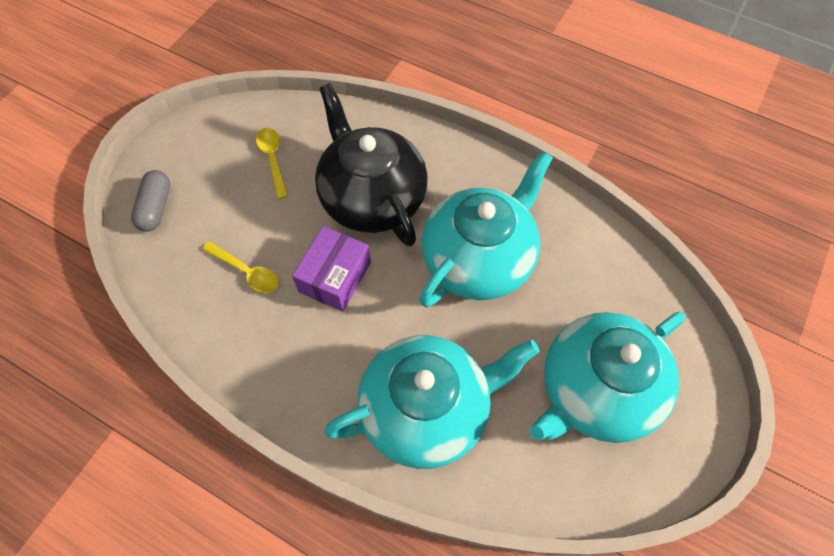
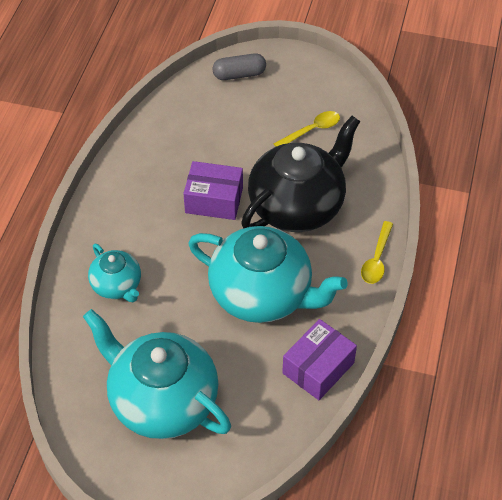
camera: 75 degrees right, 10 degrees down
yellow spoon [202,241,279,293] -> yellow spoon moved to [361,221,393,284]
turquoise teapot [324,335,540,469] -> turquoise teapot [88,244,141,302], size x0.52
none -> purple box [282,319,357,400]

